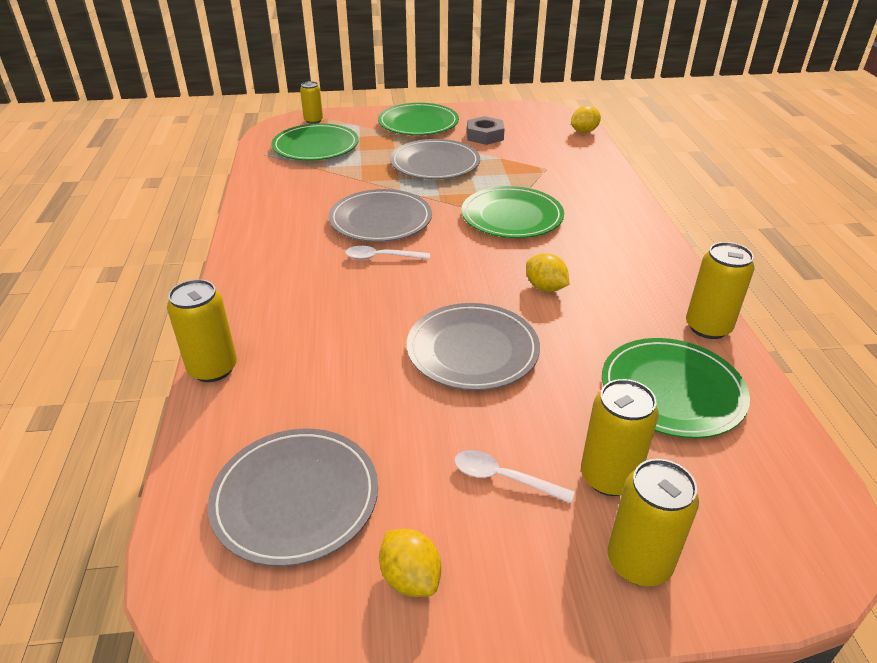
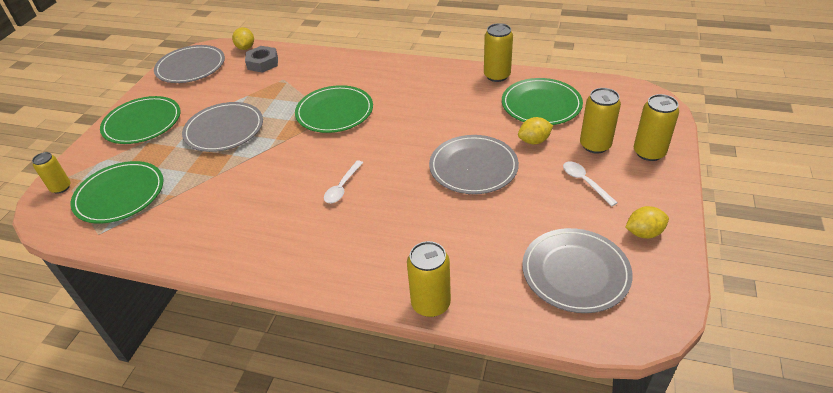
camera: 65 degrees left, 5 degrees up
grey plate [328,189,432,242] -> grey plate moved to [154,45,225,83]
white spoon [454,450,575,503] -> white spoon turned 105 degrees clockwise [563,162,618,206]
grey nut [467,116,505,145] -> grey nut moved to [245,46,278,73]
yellow lemon [526,253,569,292] -> yellow lemon moved to [518,117,553,144]

